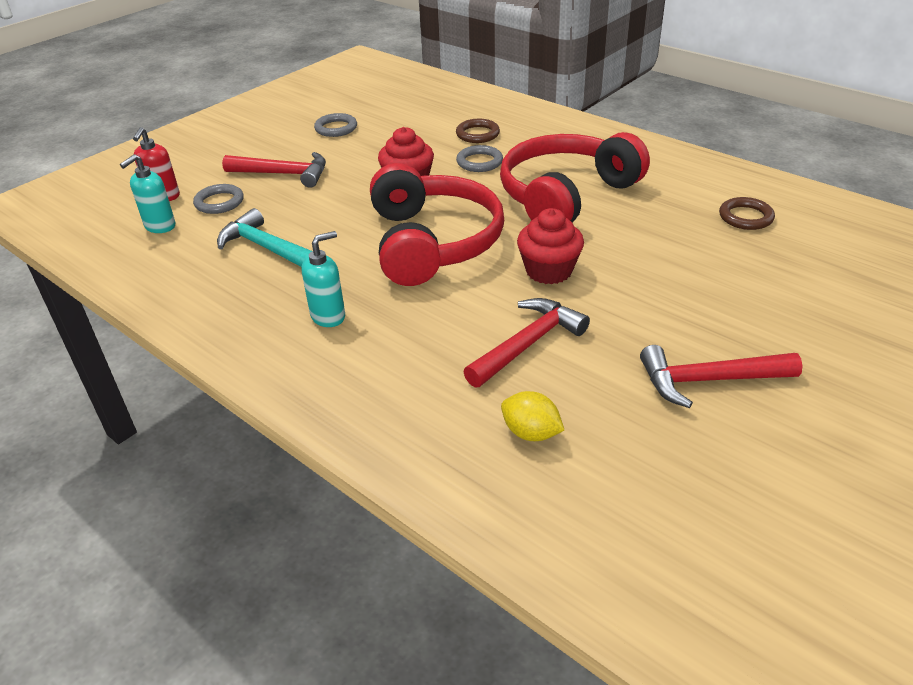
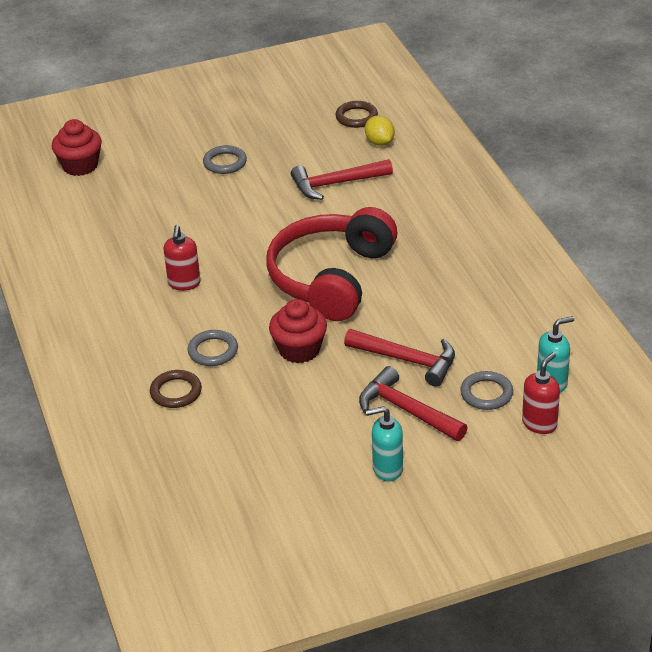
camera: 150 degrees left, 0 degrees up
turquoise hammer [217,208,312,267] -> none
turquoise soap dispenser [302,231,345,327] -> turquoise soap dispenser moved to [366,406,403,481]
grey ring [314,113,357,137] -> grey ring moved to [203,145,247,174]
red headphones [500,132,650,223] -> red soap dispenser [164,225,200,291]
red cupcake [517,208,584,284] -> red cupcake moved to [52,119,102,176]
red hammer [640,345,802,408] -> red hammer moved to [344,329,455,387]
brown ring [719,197,775,230] -> brown ring moved to [335,101,378,128]

